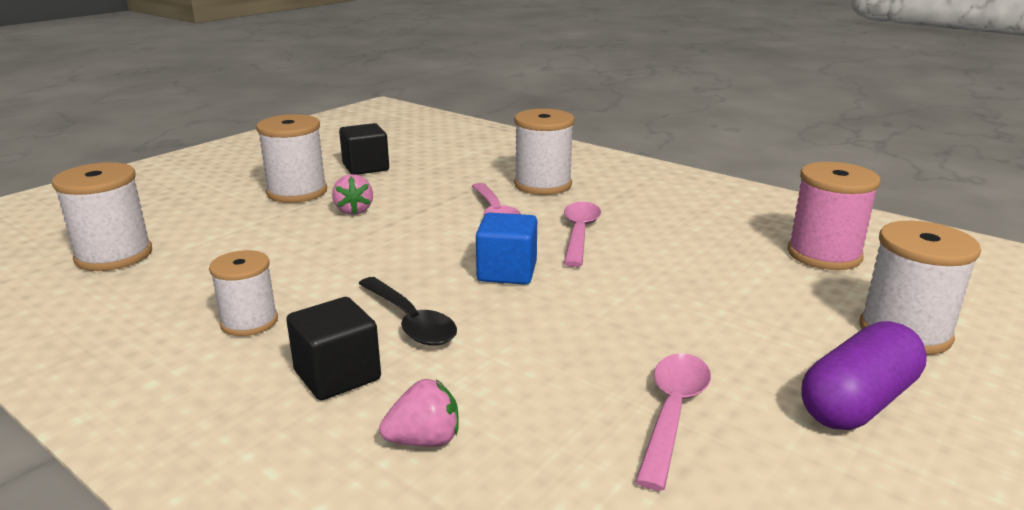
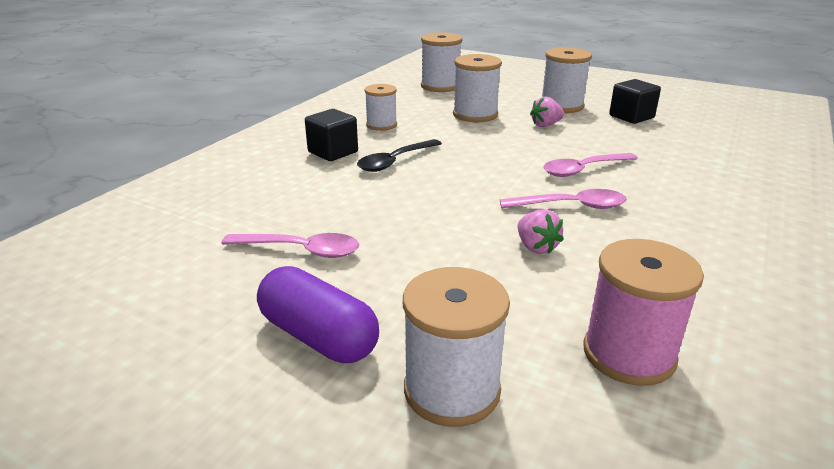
camera: 80 degrees right, 5 degrees up
pink strawberry [379,379,459,447] -> pink strawberry moved to [518,209,564,254]
blue cube [476,213,537,285] -> none
white spool [514,109,574,195] -> white spool moved to [453,54,502,122]

